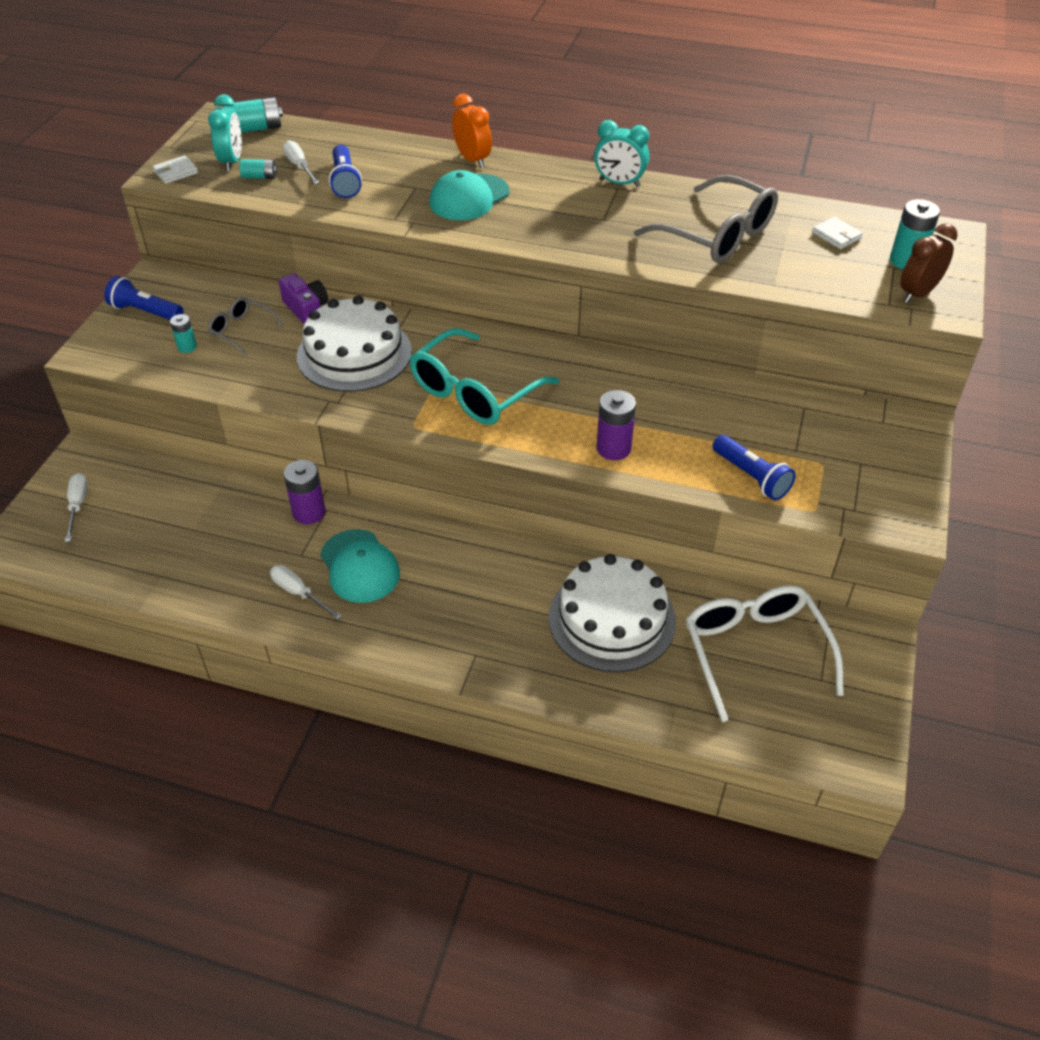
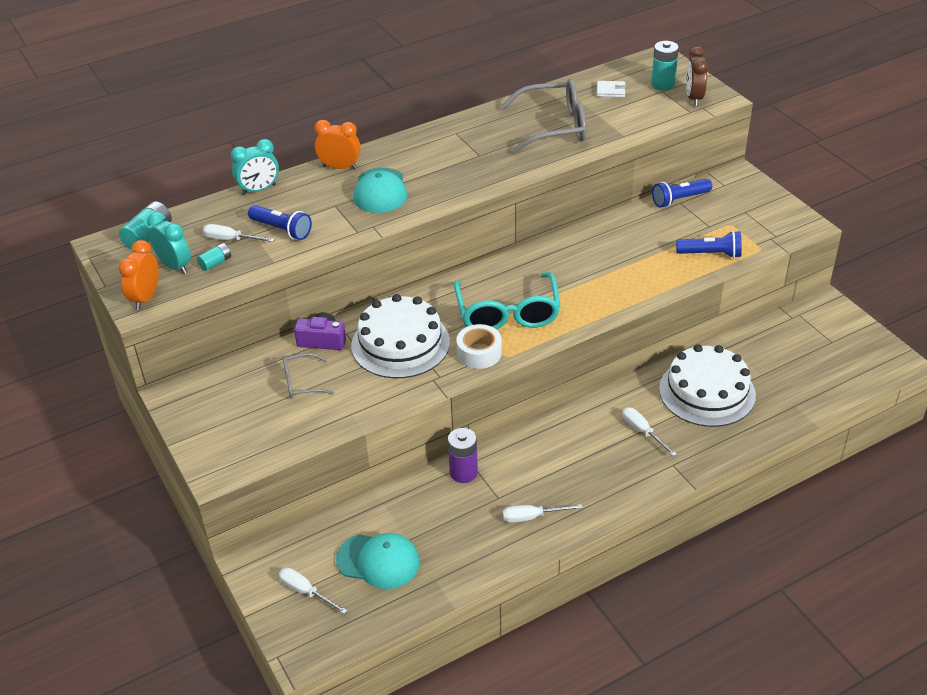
camera: 45 degrees left, 5 degrees down
blue flashlight [104,276,184,320] -> blue flashlight moved to [652,179,712,208]
white wallet [152,156,198,184] -> orange clock [118,240,159,310]
turquoise battery [170,314,197,353] -> none
turquoise cap [320,529,400,603] -> turquoise cap moved to [336,533,420,589]
turquoise clock [594,120,649,187] -> turquoise clock moved to [231,139,279,195]
purple battery [597,390,636,460] -> none
white glasses [686,585,844,722] -> none
none -> white tape [456,324,502,369]
none -> white screwdriver [622,407,677,456]

